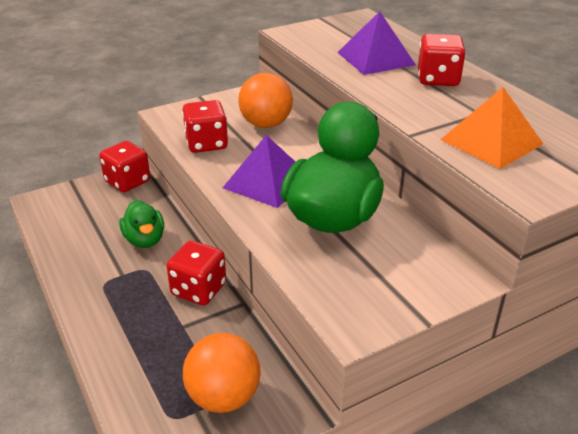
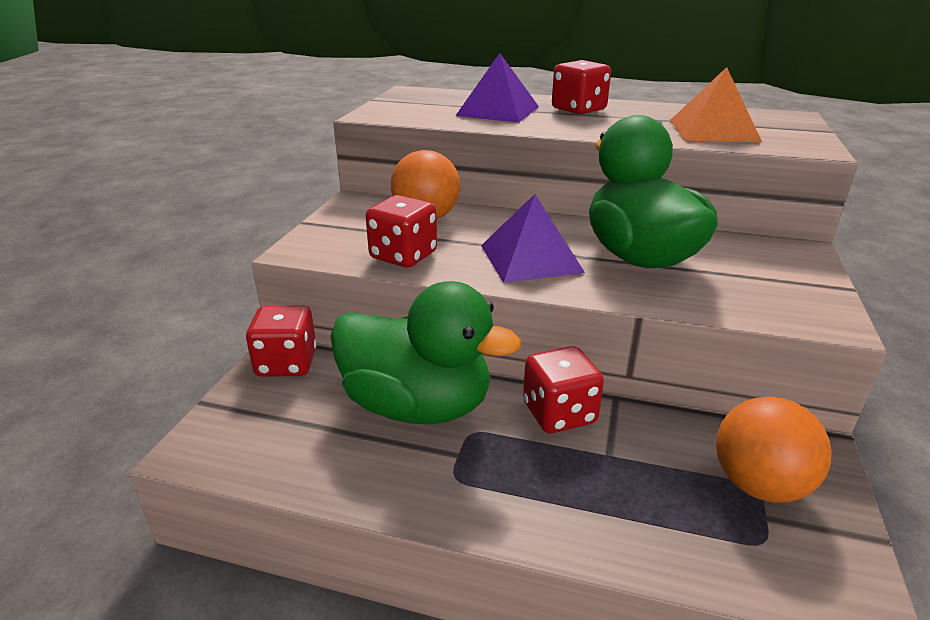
camera: 45 degrees left, 5 degrees down
green duck [119,200,164,248] -> green duck [330,281,521,424], size x1.93

